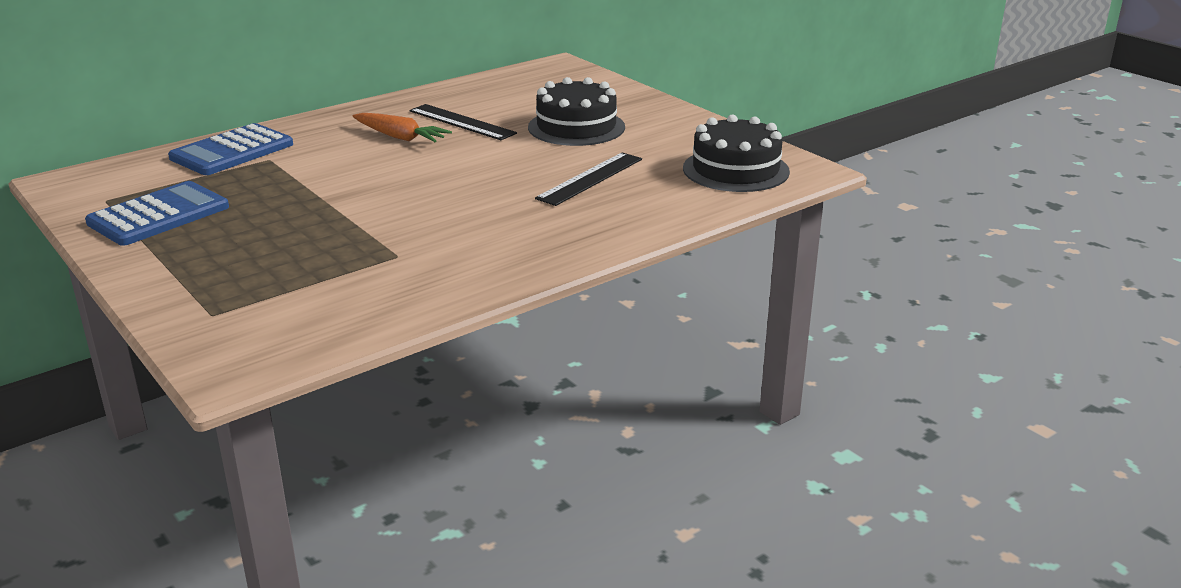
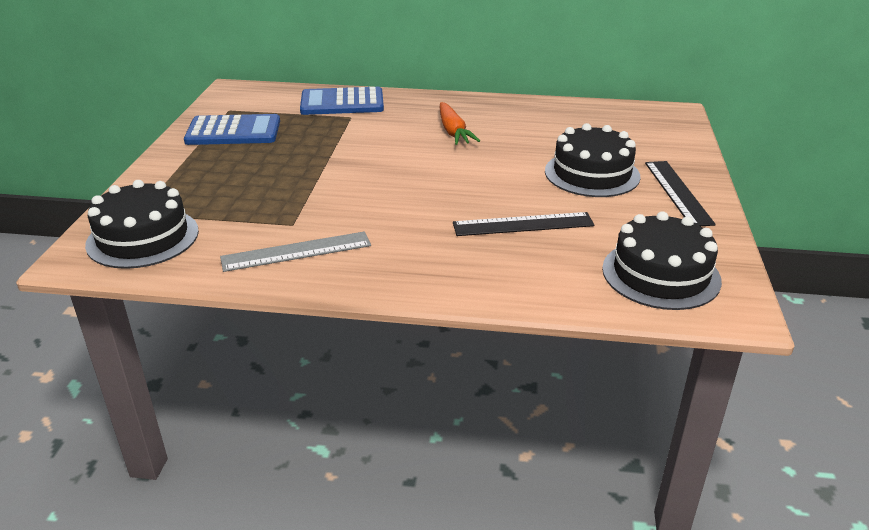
camera: 45 degrees right, 5 degrees up
black ruler [409,104,517,140] -> black ruler moved to [645,161,716,226]
none -> black cake [85,180,199,269]
none -> grey ruler [220,231,371,272]

